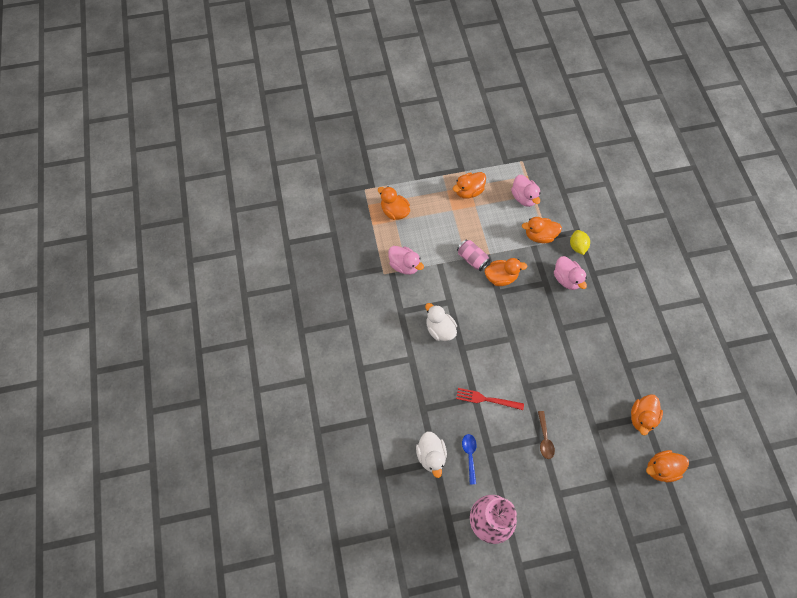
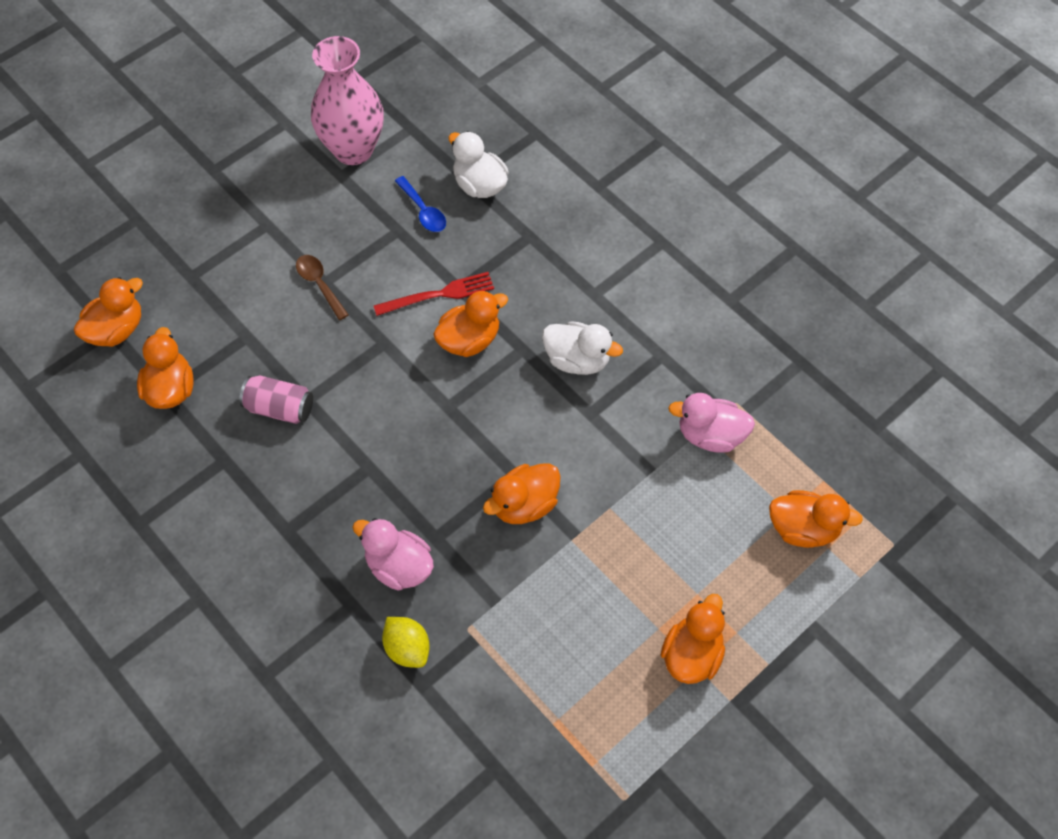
camera: 150 degrees right, 5 degrees down
pink can [457,239,490,271] -> pink can moved to [239,376,313,424]
pink duck [511,175,541,207] -> none
orange duck [522,217,562,243] -> orange duck moved to [433,290,508,357]

